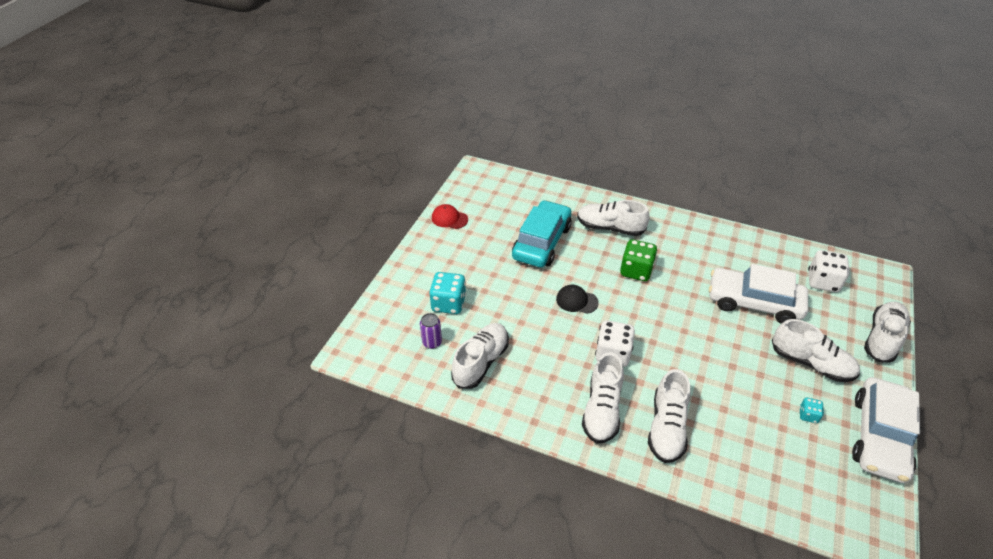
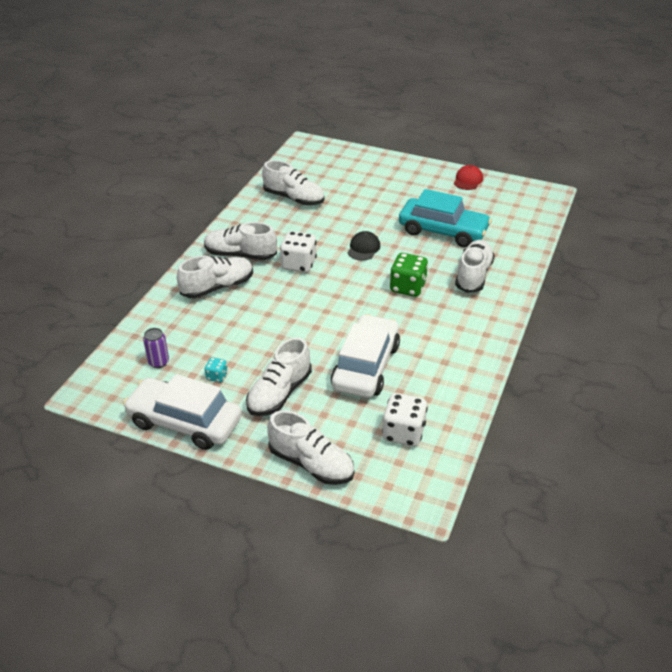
camera: 90 degrees right, 5 degrees down
purple can [420,313,442,349] -> purple can moved to [143,328,169,368]
turquoise dice [429,272,466,314] -> none
white shoe [648,369,690,463] -> white shoe turned 135 degrees clockwise [177,256,253,298]

